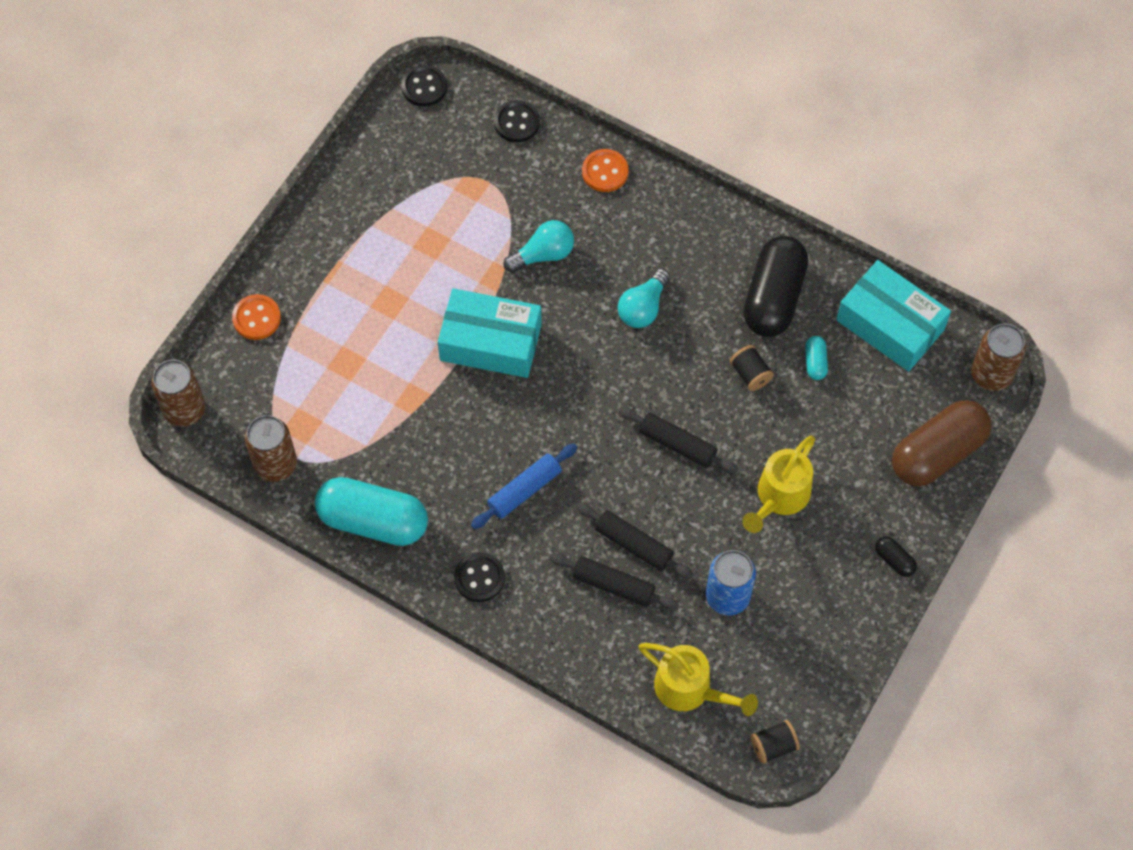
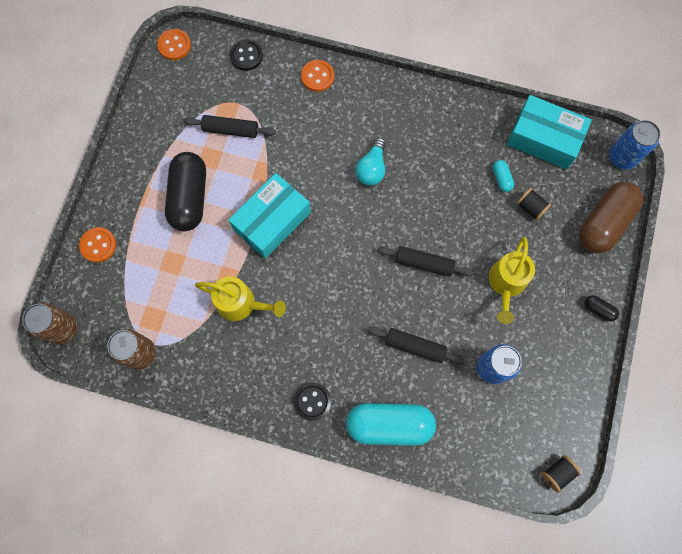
camera: 15 degrees left, 10 degrees up
turquoise capsule [315,477,428,546] -> turquoise capsule moved to [346,403,436,446]
black button [401,65,447,107] -> orange button [157,29,191,60]
turquoise box [438,288,542,378] -> turquoise box turned 45 degrees counterclockwise [229,173,311,259]
blue rolling pin [471,443,578,529] -> none
turquoise light bulb [503,220,574,273] -> none
black rolling pin [549,553,679,610] -> black rolling pin moved to [184,115,276,138]
yellow watering can [639,643,758,716] -> yellow watering can moved to [195,276,286,321]
black spool [730,345,774,391] -> black spool moved to [516,188,551,221]
black capsule [743,236,808,337] -> black capsule moved to [165,152,206,231]
brown can [971,324,1026,391] -> blue can [609,120,661,170]

